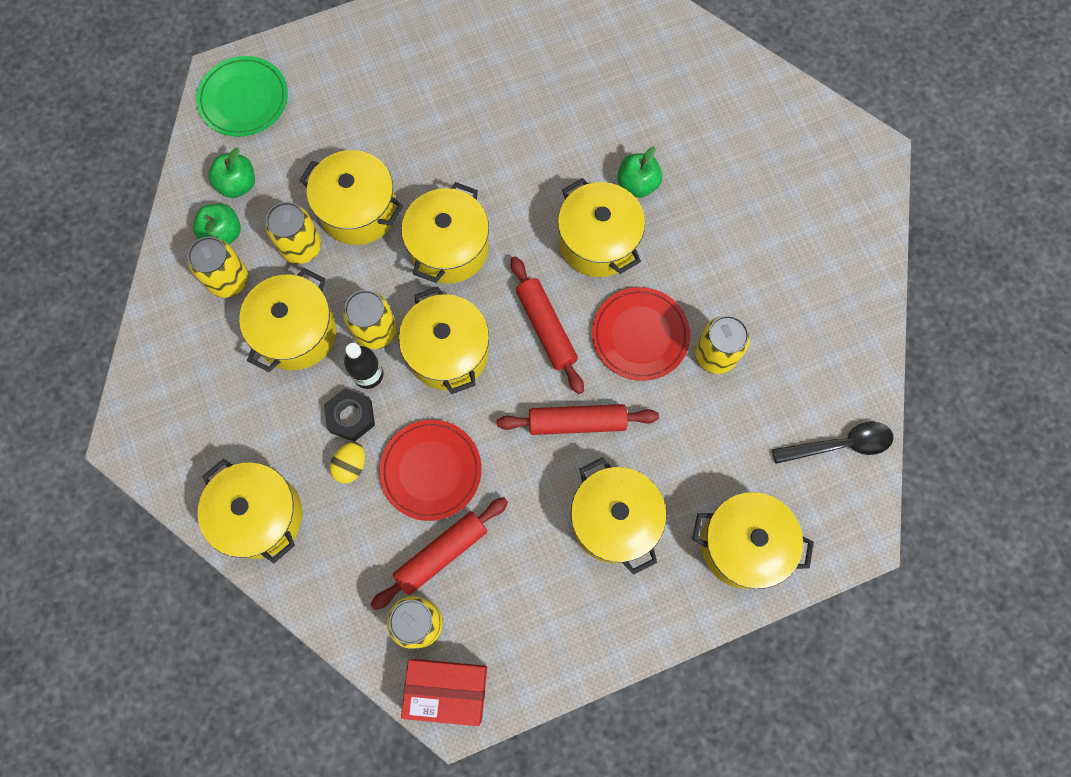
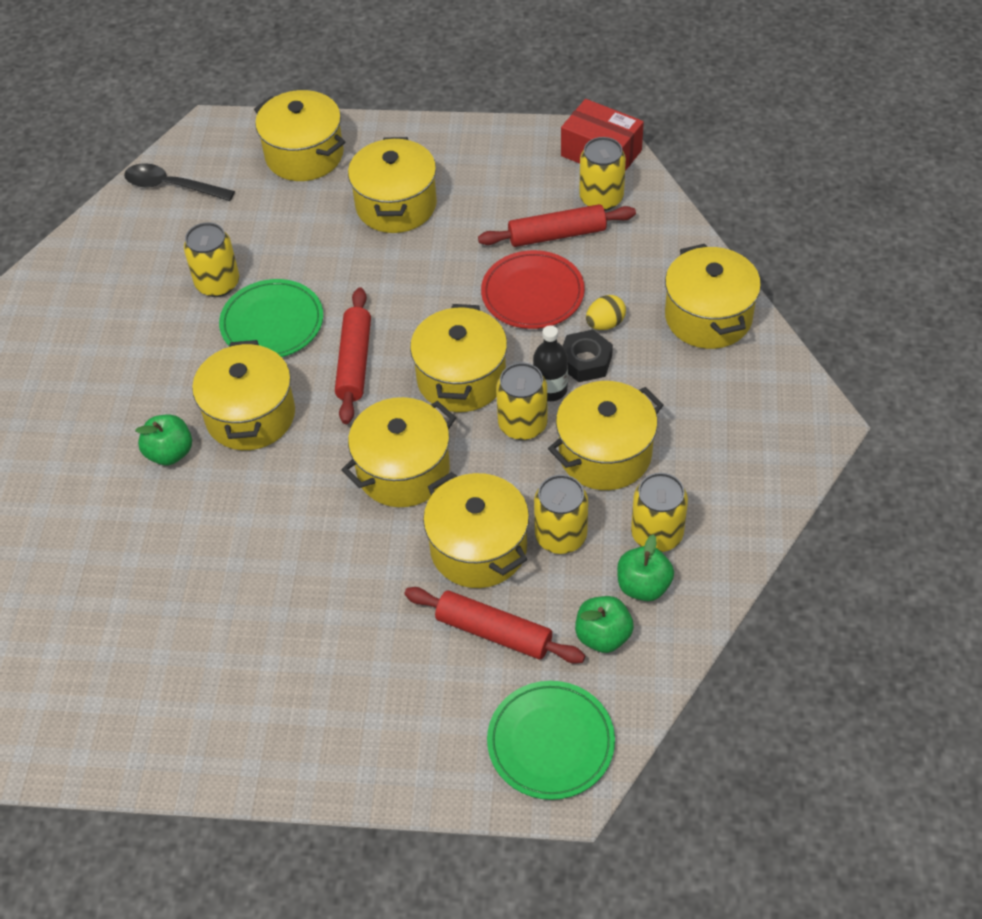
camera: 150 degrees left, 20 degrees down
red rolling pin [497,404,659,435] -> red rolling pin moved to [404,587,585,664]
red plate [592,287,690,381] -> green plate [219,279,323,357]

